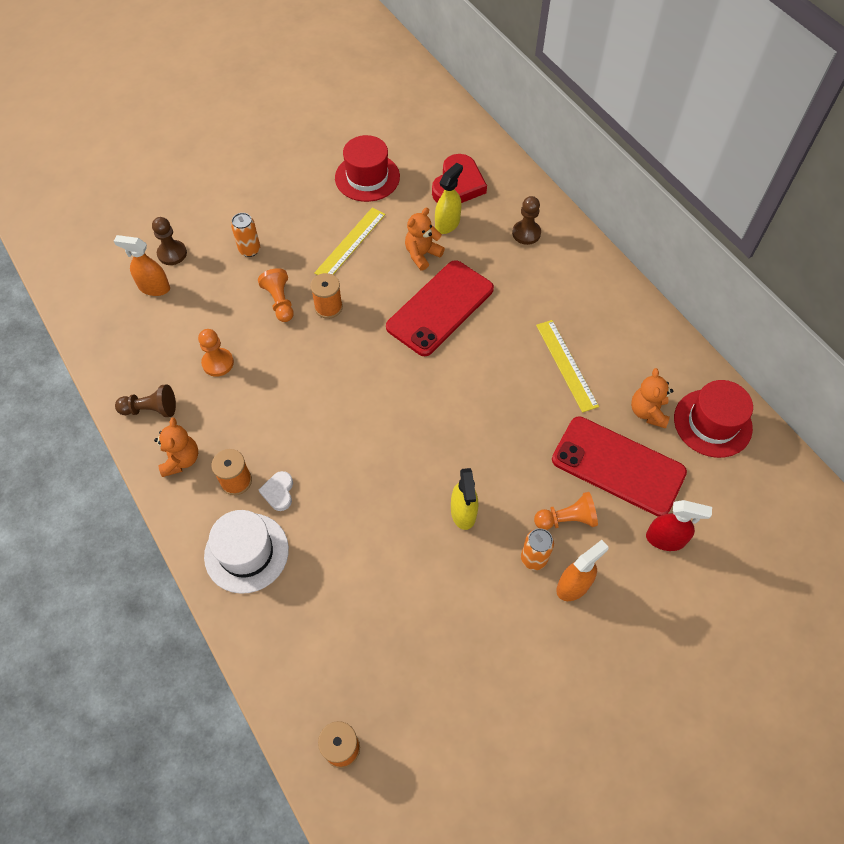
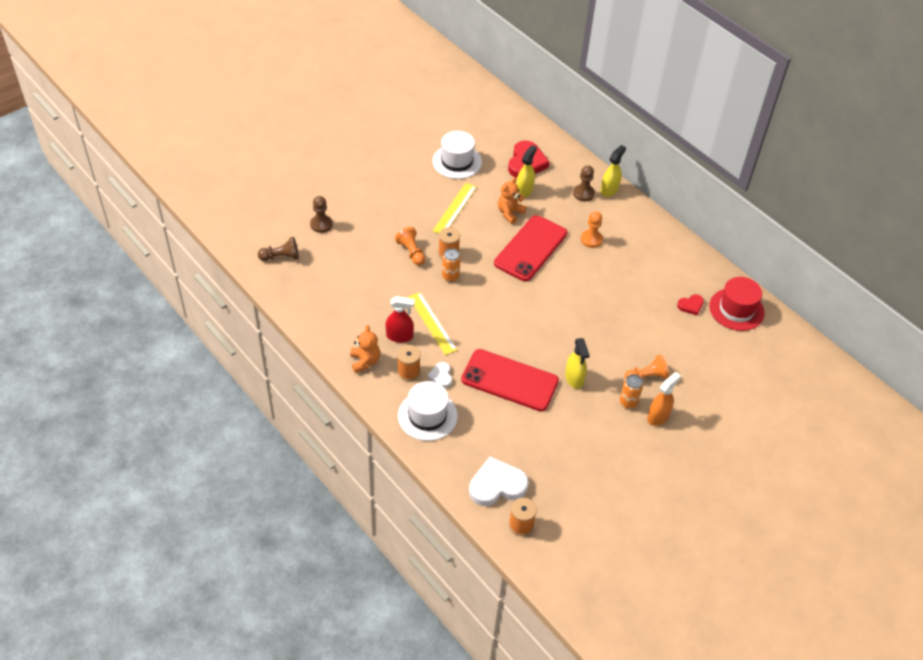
camera: 10 degrees left, 10 degrees down
orange spray bottle [114,235,170,296] -> none
brown pawn [115,384,176,417] -> brown pawn moved to [258,237,299,261]
orange pawn [198,329,234,377] -> orange pawn moved to [581,211,603,248]
orange can [231,213,260,257] -> orange can moved to [442,248,461,282]
red hat [335,135,400,202] -> white hat [432,131,482,179]
yellow ruler [536,320,599,413] -> yellow ruler moved to [408,292,457,355]
red phone [552,417,687,517] -> red phone moved to [461,349,559,411]
orange teddy bear [631,368,673,428] -> red heart [677,294,704,316]
red spray bottle [646,500,712,551] -> red spray bottle moved to [386,296,415,343]
none -> white heart [469,457,529,506]
none -> yellow spray bottle [601,145,626,197]

